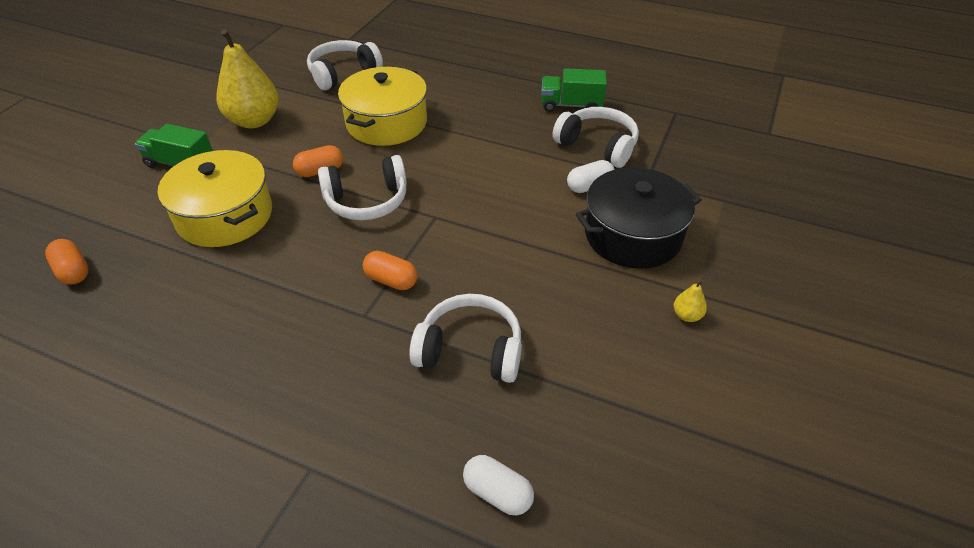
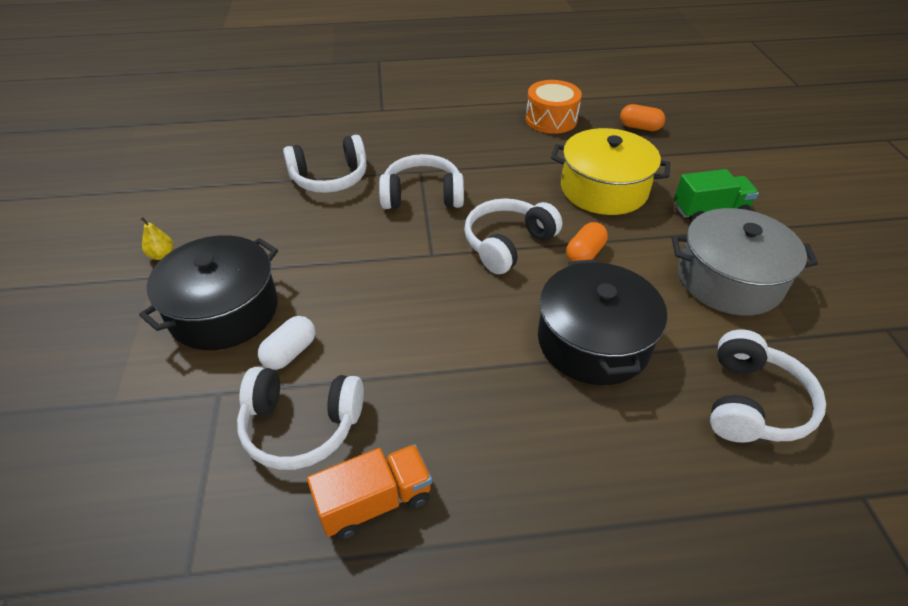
camera: 150 degrees right, 0 degrees up
yellow pear [217,29,279,128] -> grey pot [671,208,818,316]
yellow pot [338,67,427,146] -> black pot [538,259,667,385]
orange capsule [363,251,418,290] -> white headphones [379,154,464,209]
white capsule [463,455,534,515] -> none
green truck [541,68,607,112] -> orange truck [307,444,432,540]
none -> orange drum [525,80,582,134]

